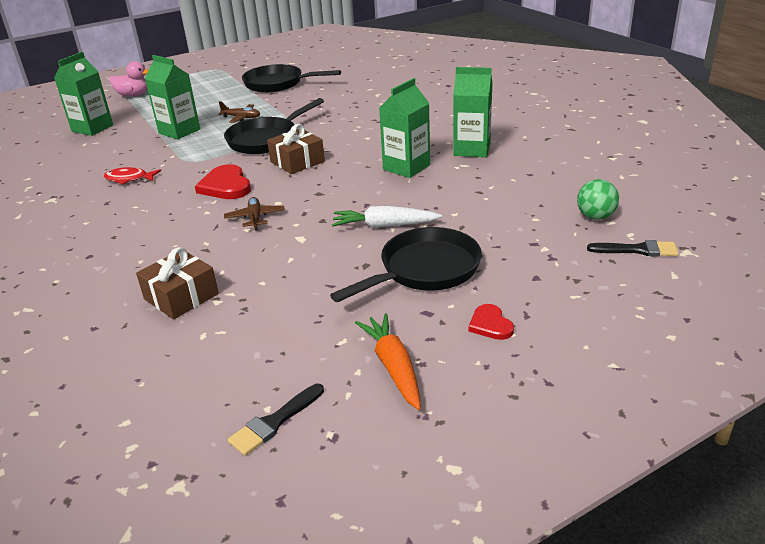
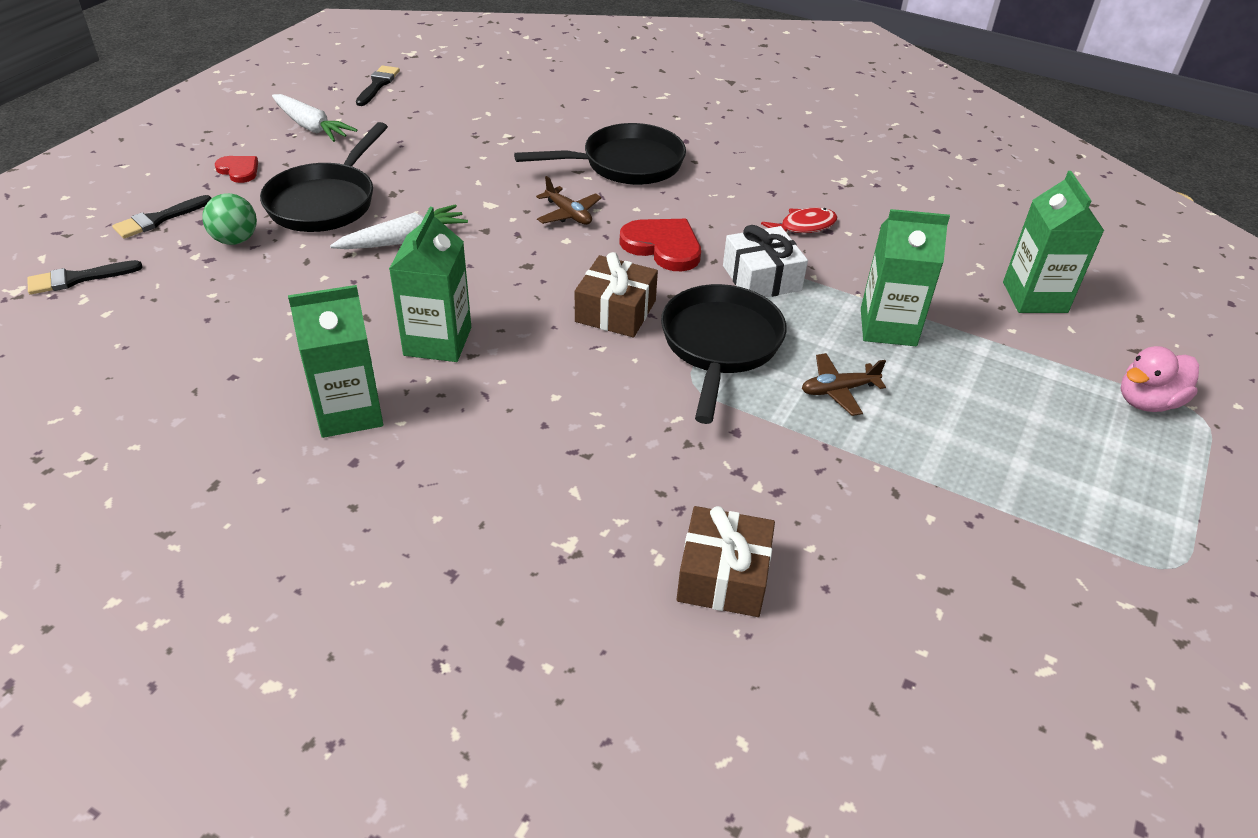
camera: 145 degrees right, 10 degrees up
brown gift [136,247,219,319] -> brown gift moved to [676,506,775,617]
black pan [242,64,341,93] -> black pan moved to [514,123,686,185]
orange carrot [355,313,421,410] -> white carrot [272,94,357,142]
green ball [577,179,619,220] -> green ball moved to [202,193,257,245]
none -> black brush [112,195,212,239]
none -> white gift [723,225,808,297]

